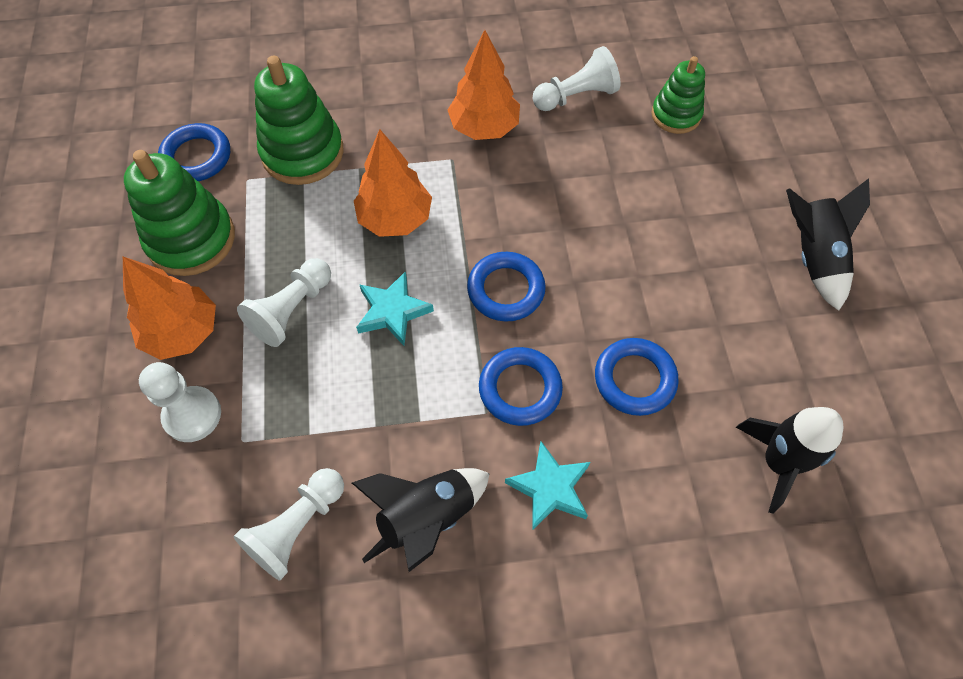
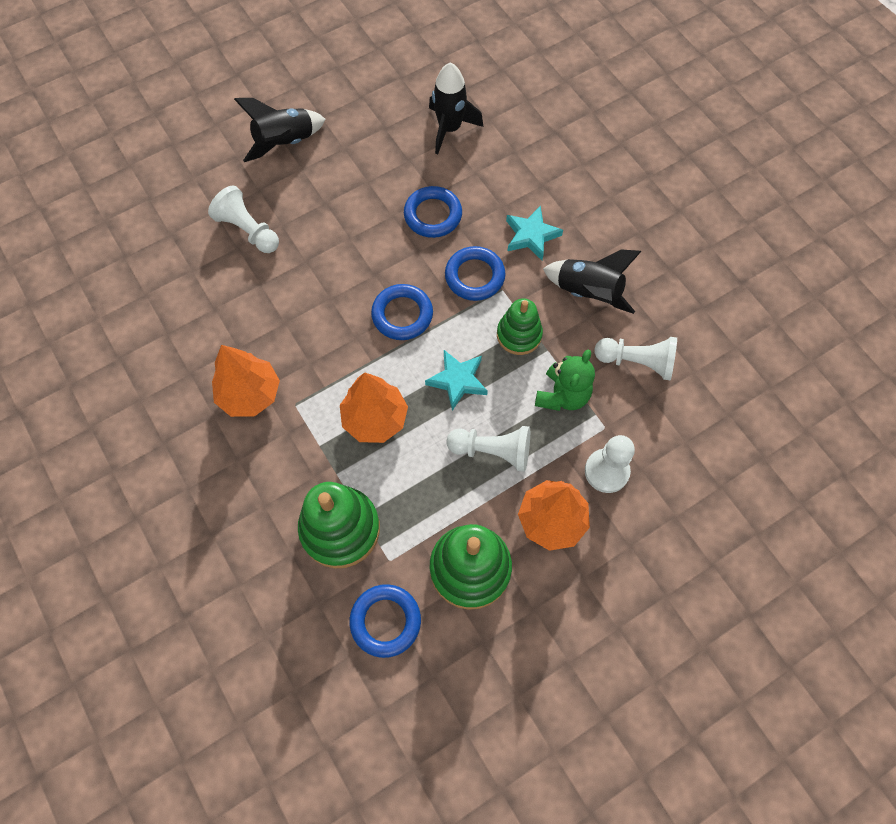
camera: 115 degrees left, 5 degrees up
white pawn [533,46,620,111] -> white pawn moved to [208,186,279,253]
green stacking toy [651,56,705,134] -> green stacking toy moved to [497,298,543,355]
none -> green teddy bear [535,349,595,411]

